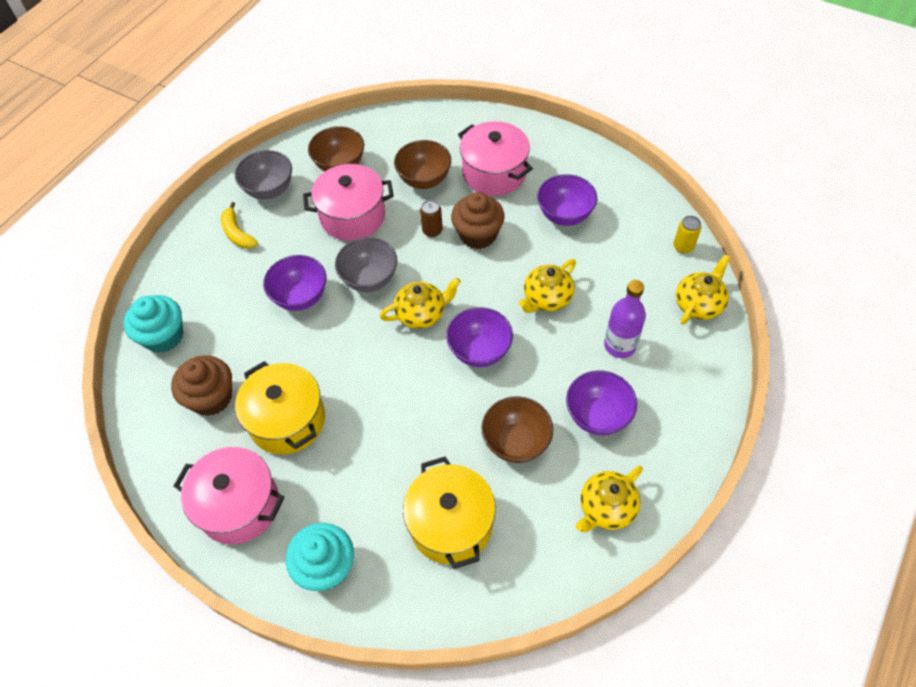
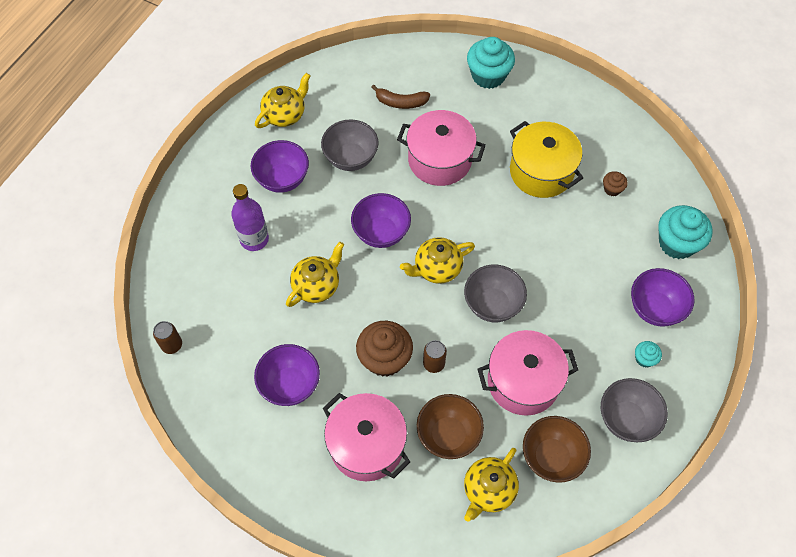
camera: 175 degrees right, 5 degrees up
brown cupcake [171,355,232,416] -> brown cupcake [603,171,628,197], size x0.48
pink pot [174,447,285,544] -> pink pot moved to [397,110,486,186]
yellow banana [221,202,258,249] -> turquoise cupcake [635,341,662,368]
purple bowl [263,255,326,311] -> purple bowl moved to [631,268,695,327]
yellow pot [403,456,496,569] -> brown banana [371,84,430,109]
brown bowl [481,396,553,463] -> grey bowl [321,119,379,171]
yellow can [673,216,701,254] -> brown can [153,321,182,354]
yellow teapot [676,255,730,325] -> yellow teapot moved to [464,448,519,522]

